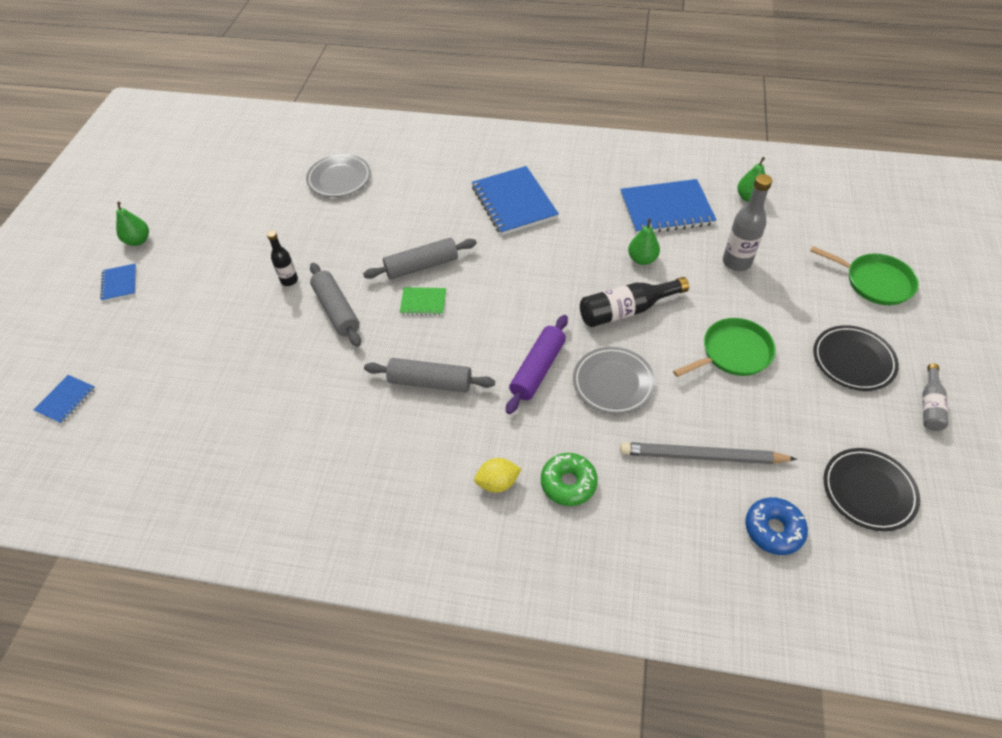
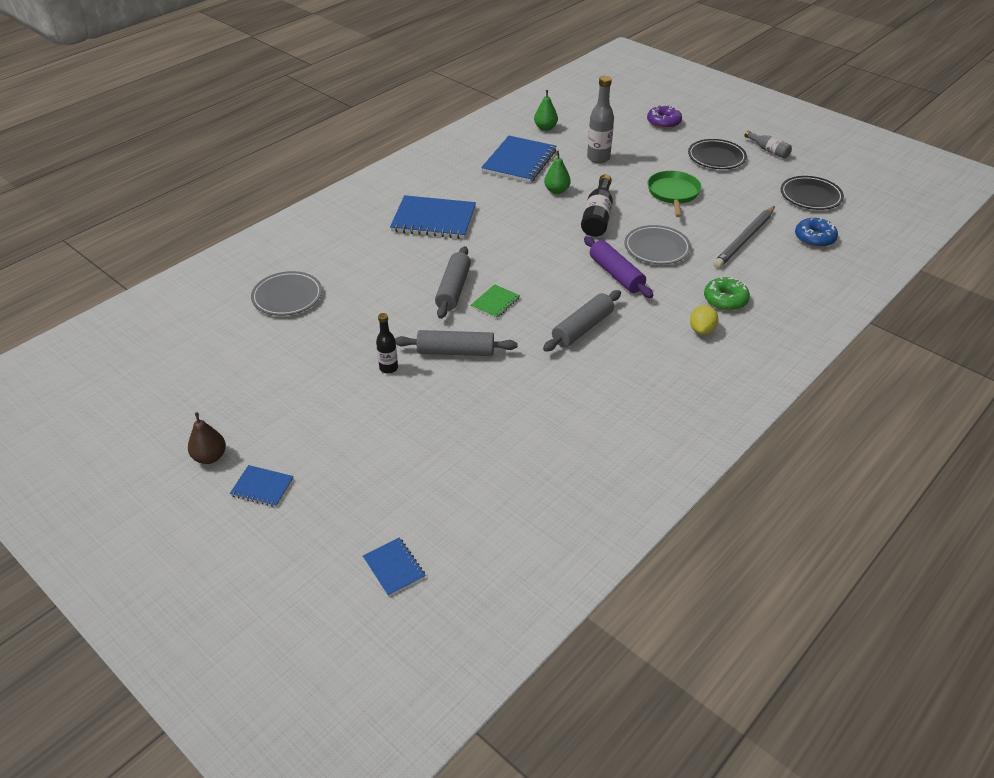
camera: 60 degrees left, 10 degrees down
green pear [116,201,149,246] -> brown pear [188,412,226,464]
green pan [810,246,919,305] -> purple donut [647,105,682,129]

